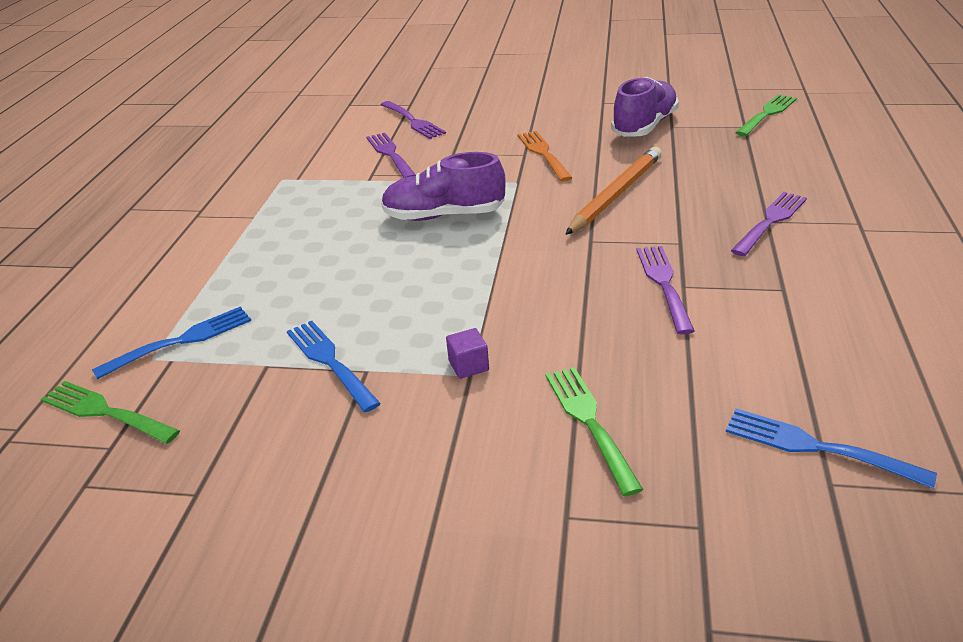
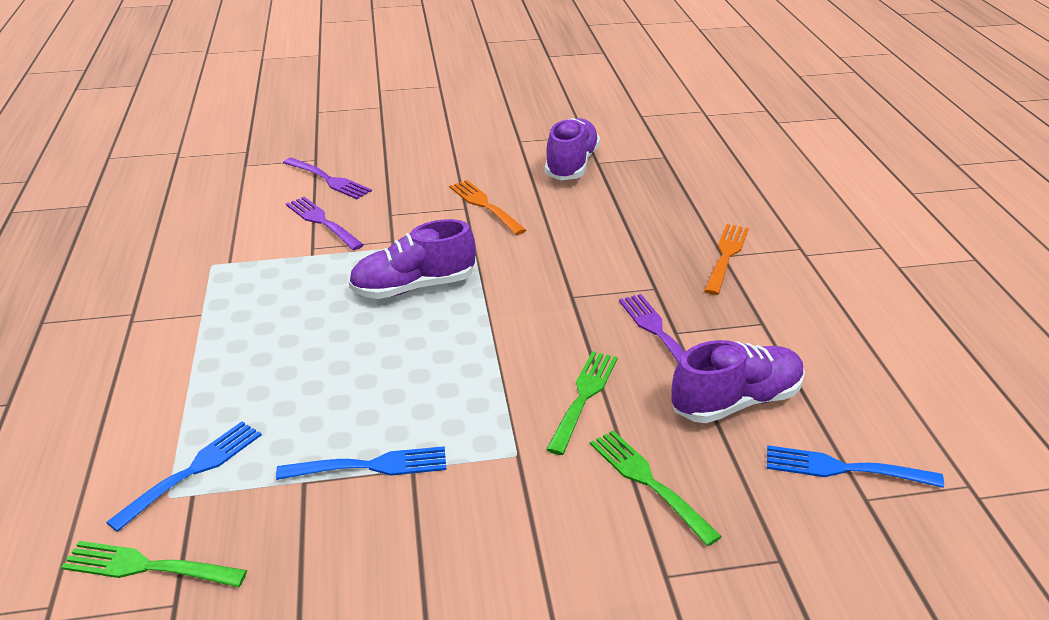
camera: 20 degrees left, 0 degrees up
blue fork [287,321,381,412] -> blue fork turned 135 degrees clockwise [276,446,446,480]
purple cube [446,328,489,379] -> none
orange pencil [565,147,662,235] -> none
purple fork [731,192,807,256] -> orange fork [704,224,749,295]
green fork [735,94,797,136] -> green fork moved to [546,351,618,455]
none -> purple shoe [671,340,805,423]

